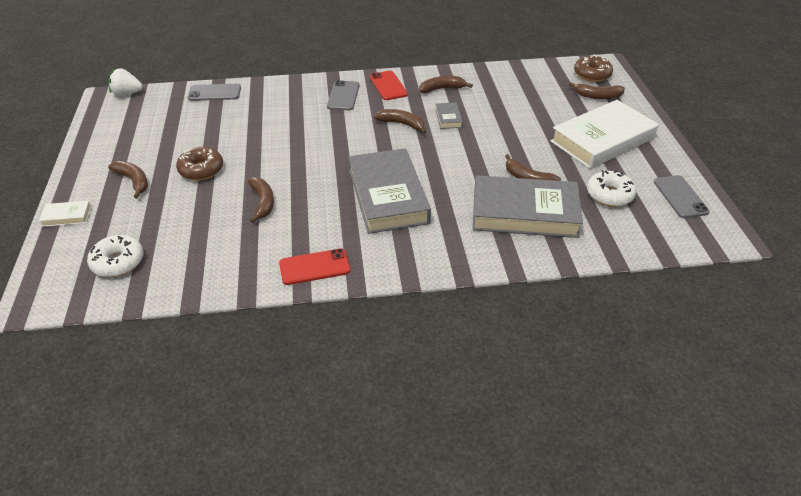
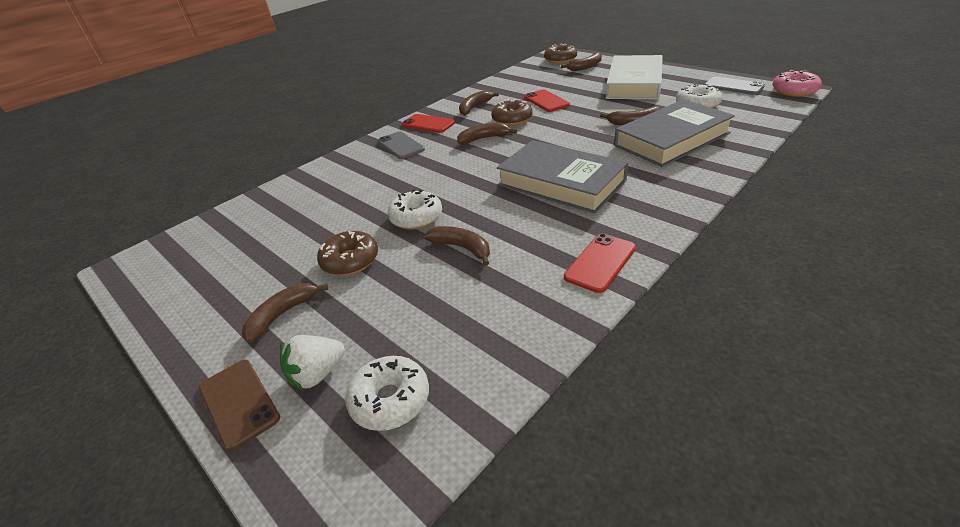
camera: 35 degrees left, 5 degrees down
white book [39,201,91,227] -> brown phone [199,360,280,451]
brown banana [108,161,148,198] -> brown banana turned 60 degrees counterclockwise [242,283,328,343]
white strawberry [109,68,143,96] -> white strawberry moved to [280,335,345,391]
grey phone [188,84,241,101] -> none
grey book [435,102,463,129] -> brown donut [491,99,533,126]
none -> white donut [387,190,442,230]
none -> red phone [524,89,570,112]
none -> pink donut [772,70,822,97]

